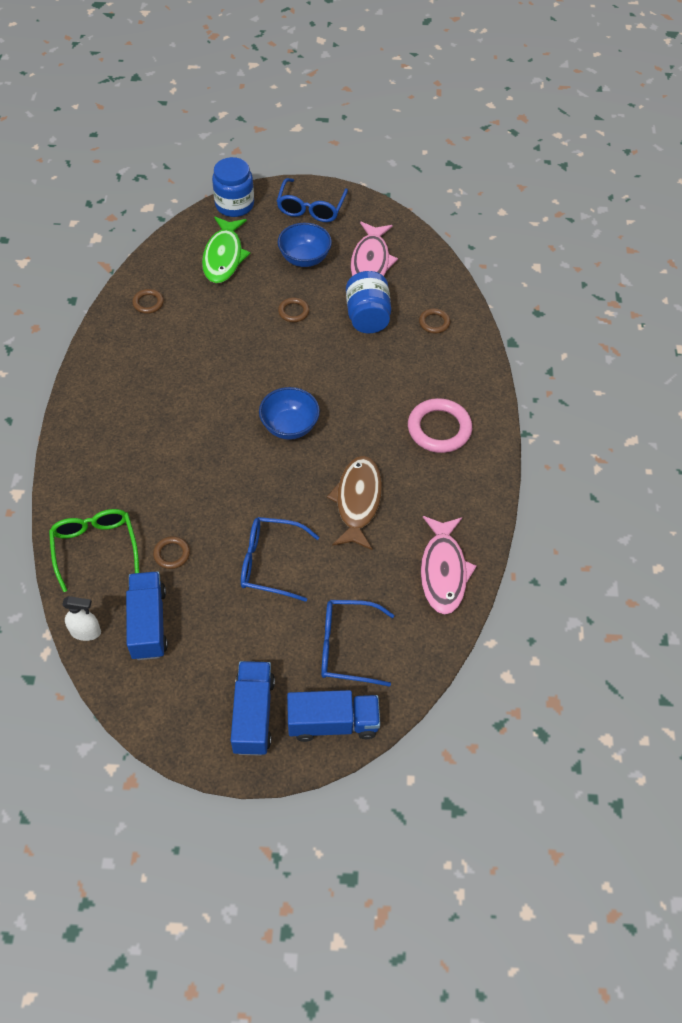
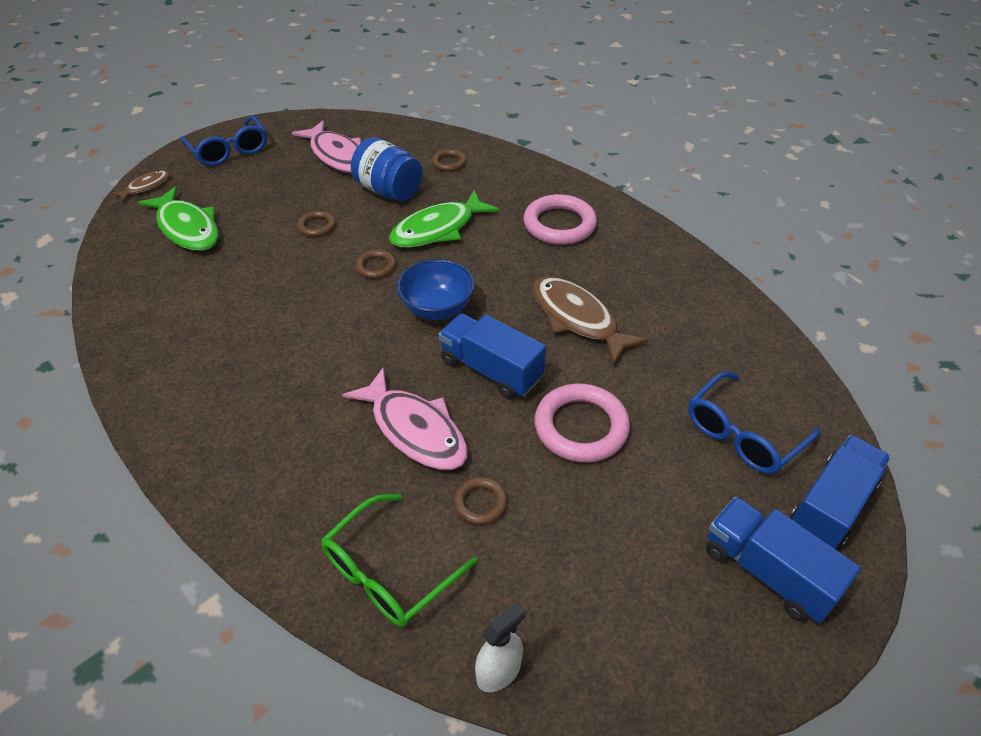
camera: 45 degrees left, 10 degrees down
green glasses [49,509,139,592] -> green glasses turned 75 degrees counterclockwise [321,494,477,627]
blue truck [126,571,168,660] -> blue truck moved to [438,313,546,399]
brown ring [132,289,164,314] -> brown ring moved to [355,250,396,279]
blue jar [212,157,254,217] -> brown fish [111,170,170,202]
blue glasses [241,517,319,602] -> pink ring [535,383,630,463]
blue bowl [278,223,332,267] -> none
pink fish [421,516,477,615] -> pink fish moved to [342,367,468,470]
none -> green fish [389,190,499,248]

